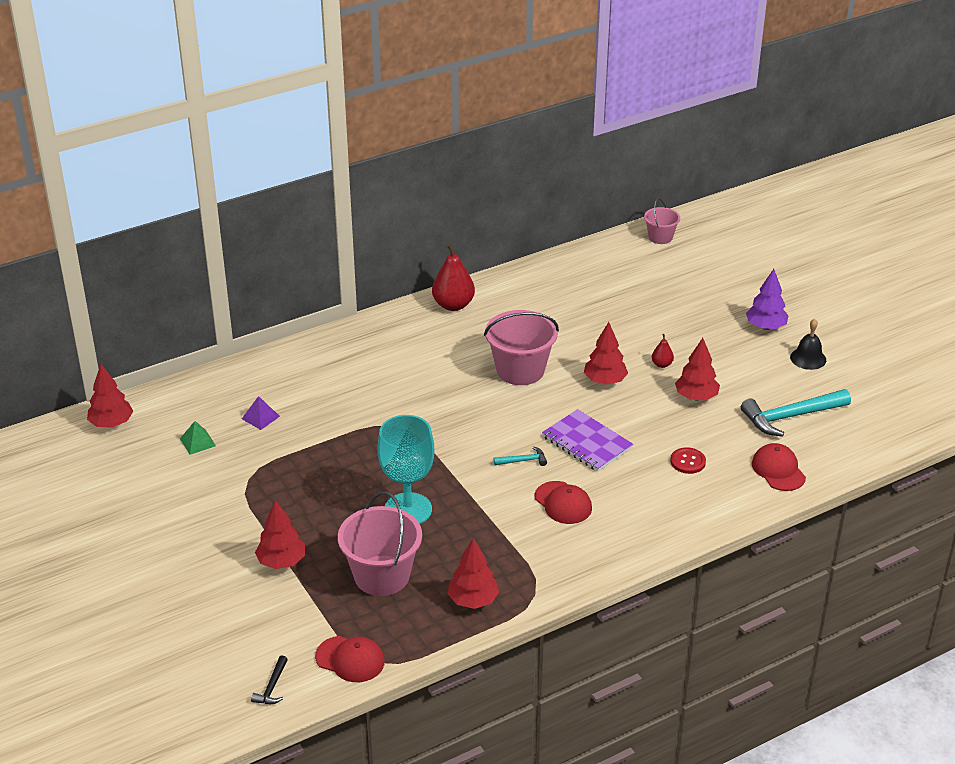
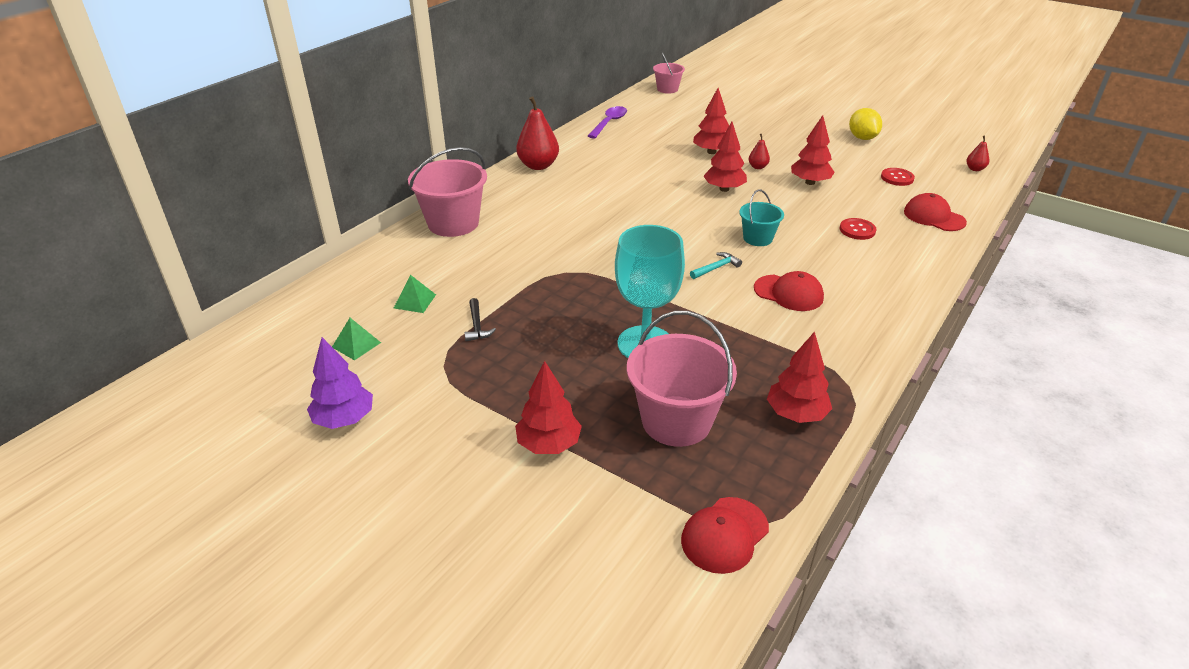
camera: 25 degrees left, 0 degrees up
red tree [87,364,133,428] -> red tree moved to [693,88,729,154]
purple pyramid [242,396,280,430] -> green pyramid [394,275,436,313]
black hammer [251,655,288,704] -> black hammer moved to [464,298,496,341]
red cap [315,636,385,682] -> red cap turned 135 degrees clockwise [681,497,769,574]
pink bucket [484,310,559,385] -> pink bucket moved to [408,147,487,237]
purple notebook [542,409,633,472] -> turquoise bucket [739,190,784,246]
turquoise hammer [741,389,851,437] -> red button [881,168,915,186]
purple tree [746,269,789,330] -> purple tree moved to [307,337,373,429]
black bell [790,319,826,370] -> yellow lemon [849,108,882,140]
none -> purple spoon [588,106,627,139]
none -> red pear [966,136,989,171]

